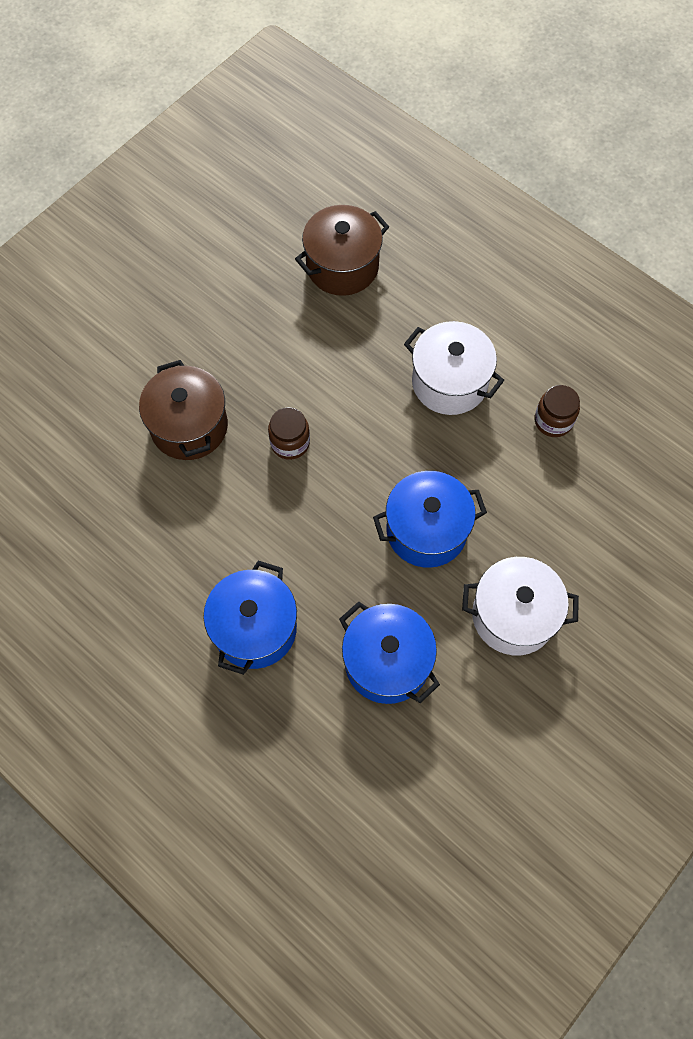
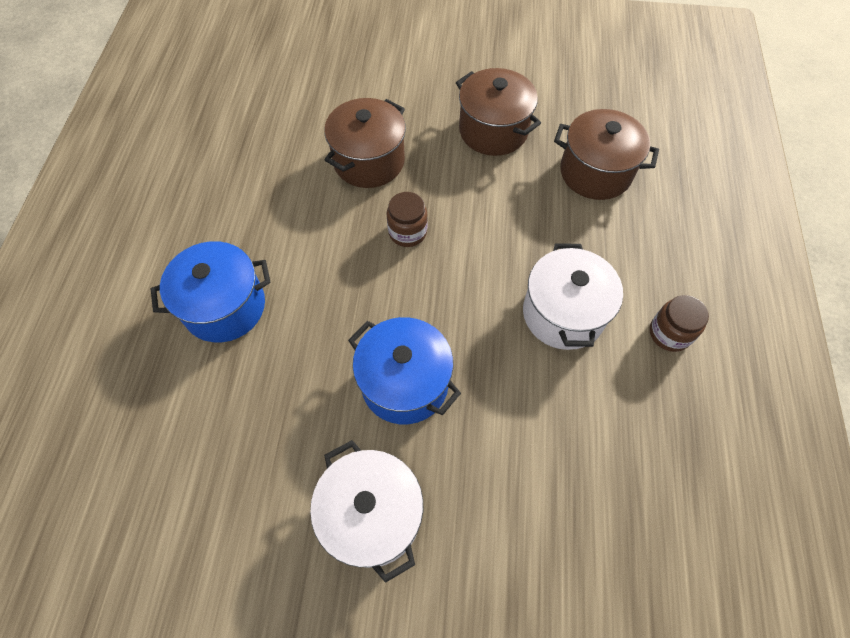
camera: 55 degrees right, 5 degrees down
blue pot [339,601,440,704] -> none
brown jar [535,385,580,437] -> brown jar moved to [650,295,709,352]
none -> brown pot [456,68,541,156]

